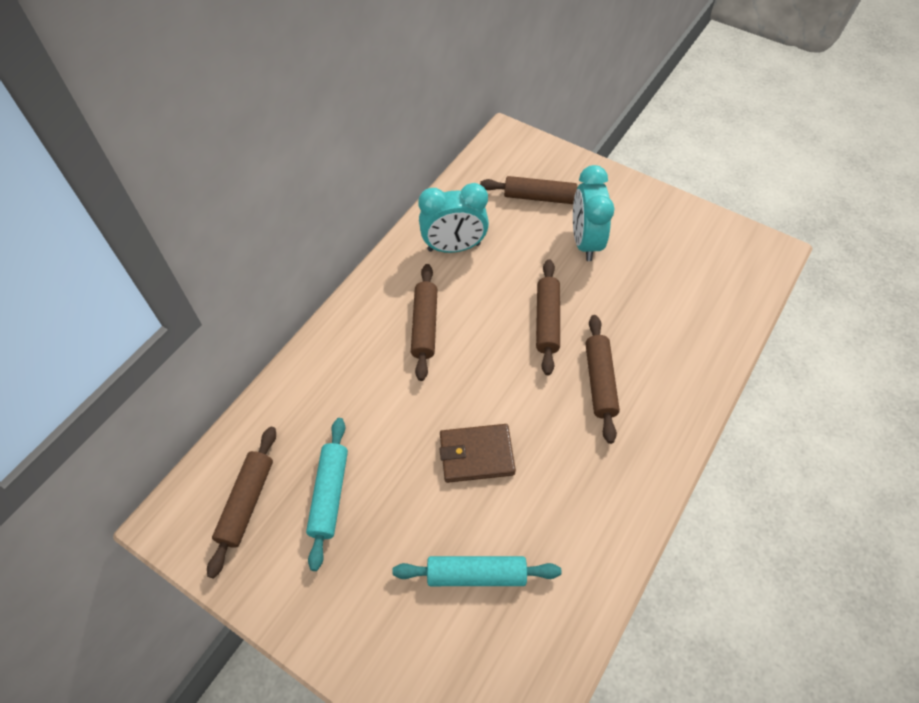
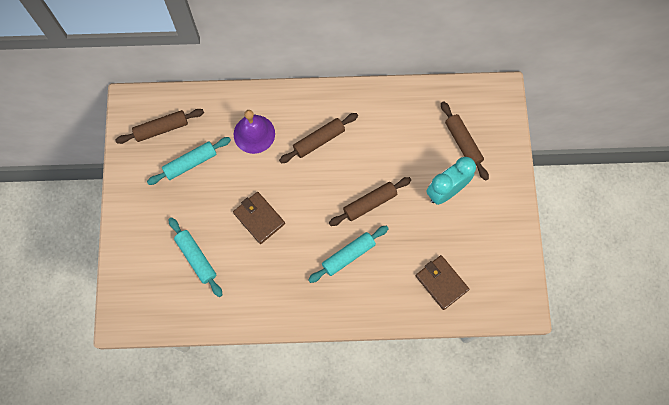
camera: 55 degrees right, 15 degrees up
turquoise clock [419,183,489,253] -> none
brown rolling pin [586,315,620,444] -> turquoise rolling pin [308,226,389,283]
none -> purple bell [234,110,275,154]
none -> brown wallet [416,255,469,310]

